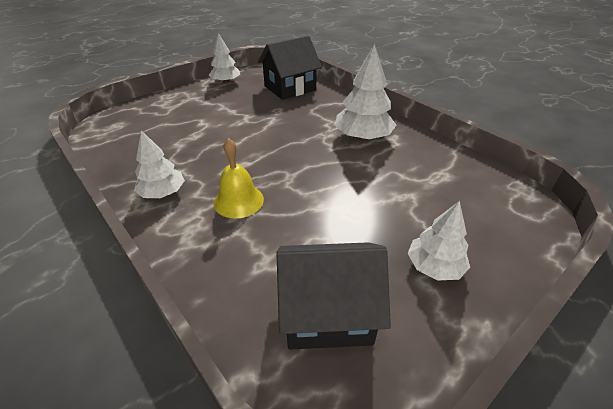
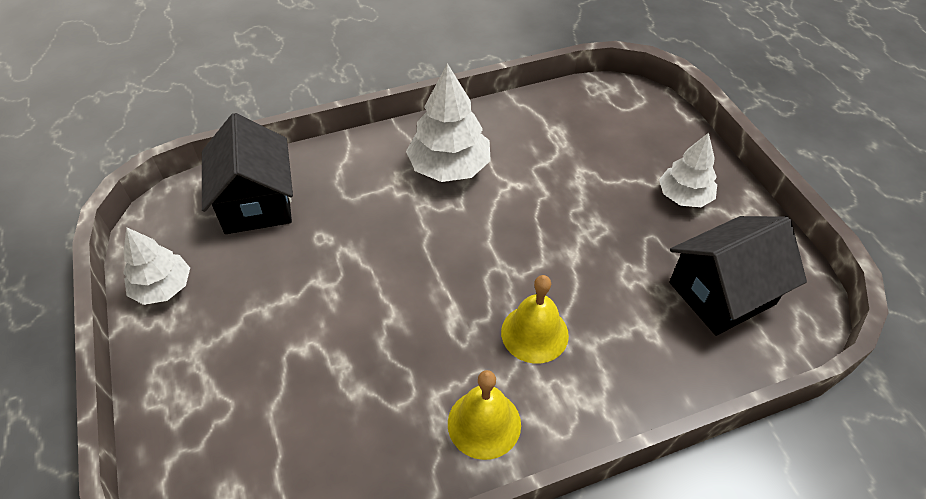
camera: 70 degrees left, 10 degrees up
white tree [134,130,185,198] -> yellow bell [448,370,521,460]
black house [277,242,391,350] -> black house turned 45 degrees clockwise [669,216,807,336]

